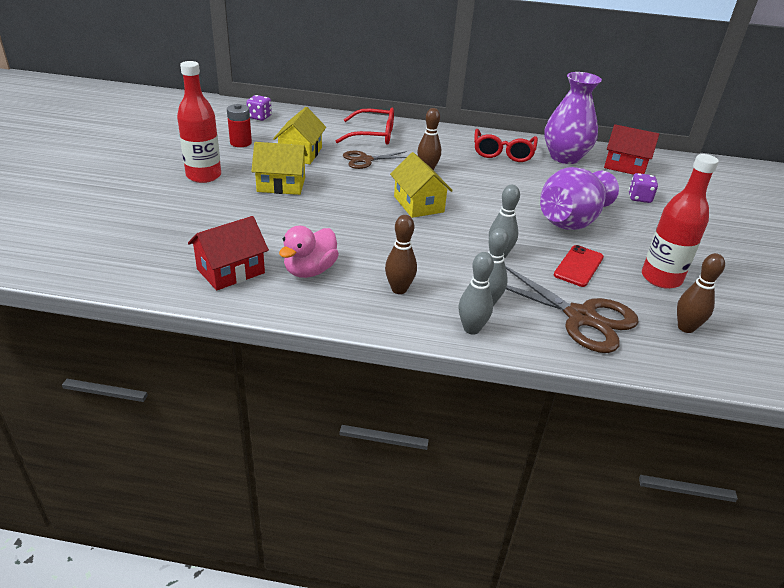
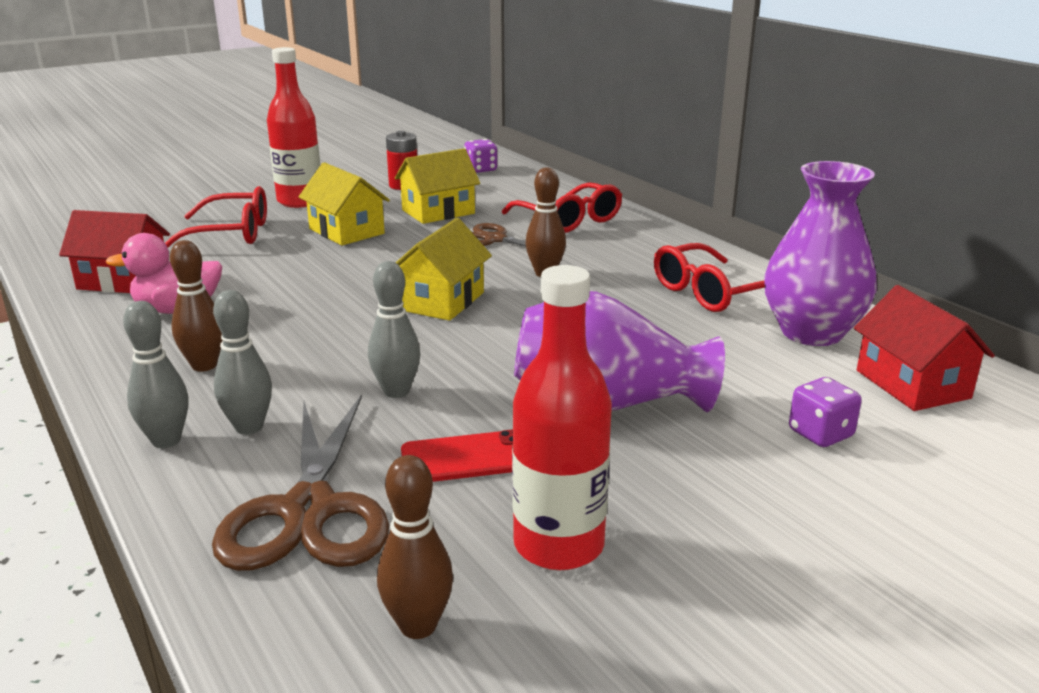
camera: 50 degrees right, 10 degrees down
none -> red glasses [165,186,267,248]

